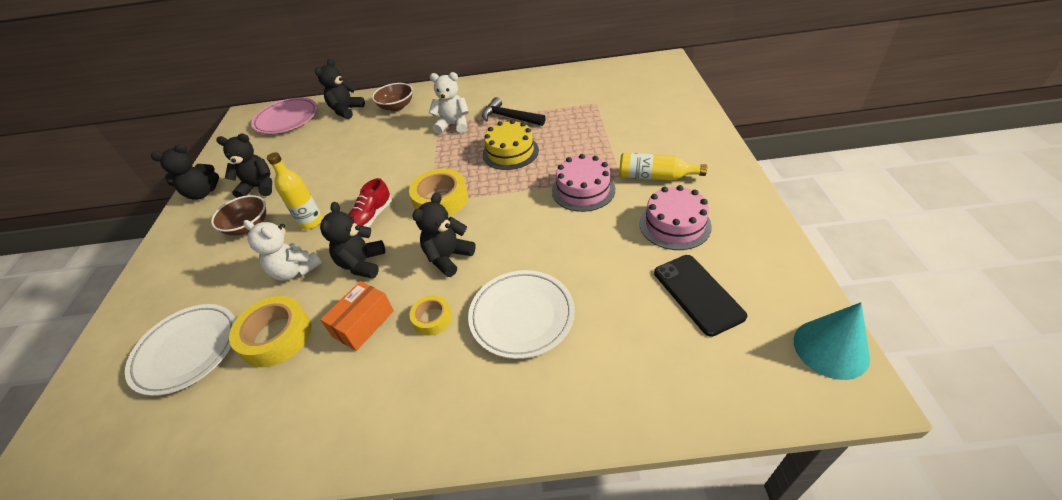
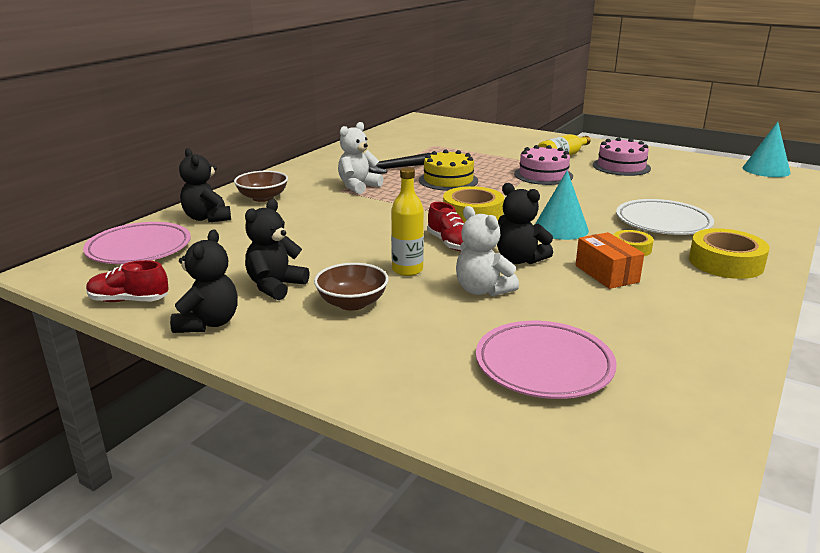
camera: 60 degrees left, 20 degrees down
white plate [125,304,236,396] -> pink plate [476,321,617,399]
yellow tape [229,296,311,367] -> yellow tape moved to [689,228,770,279]
white teddy bear [243,220,322,280] -> white teddy bear turned 75 degrees clockwise [456,206,519,296]
black teddy bear [412,193,476,277] -> turquoise cone [535,170,589,240]
black phone [654,255,747,337] -> none
none -> red shoe [86,260,169,302]

